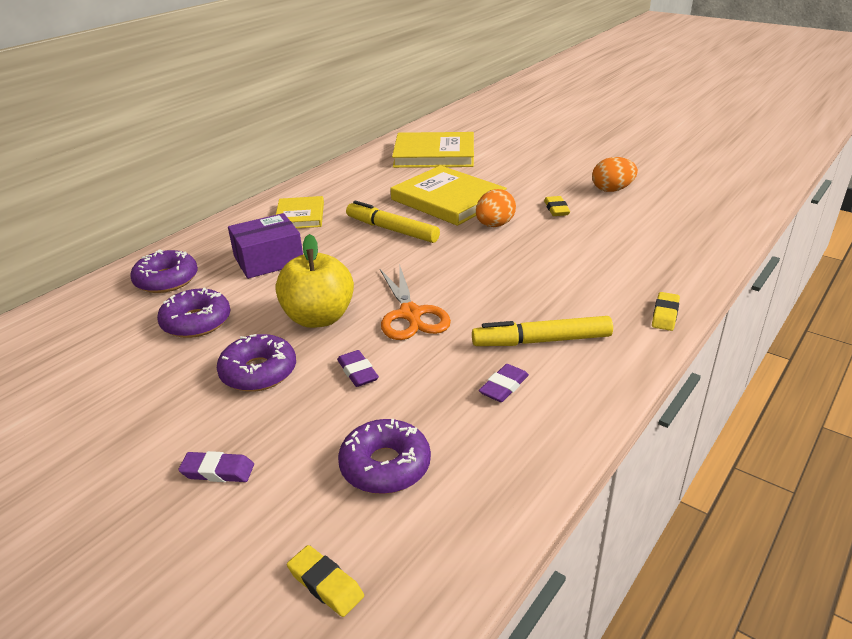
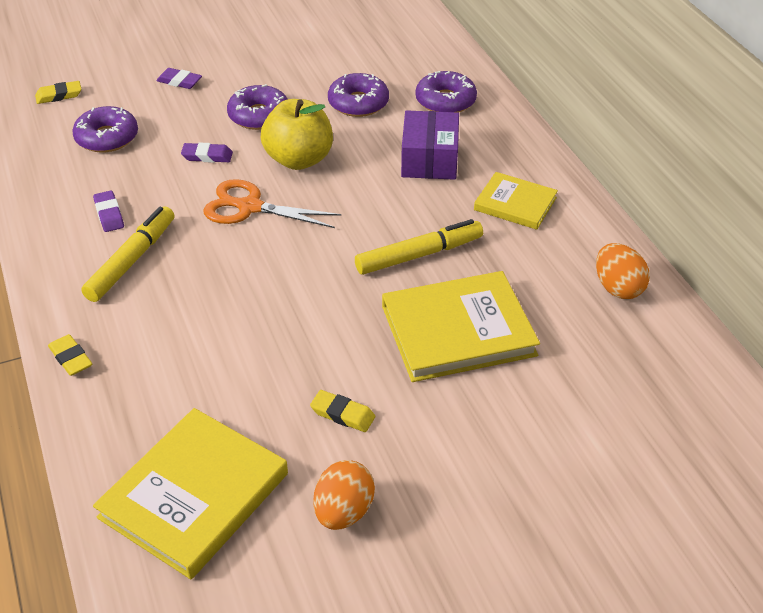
camera: 120 degrees right, 10 degrees up
purple eraser [178,451,254,482] -> purple eraser turned 75 degrees clockwise [156,68,202,89]
yellow book [392,132,474,168] -> yellow book moved to [93,408,288,579]
orange egg [476,189,516,227] -> orange egg moved to [596,243,650,299]

